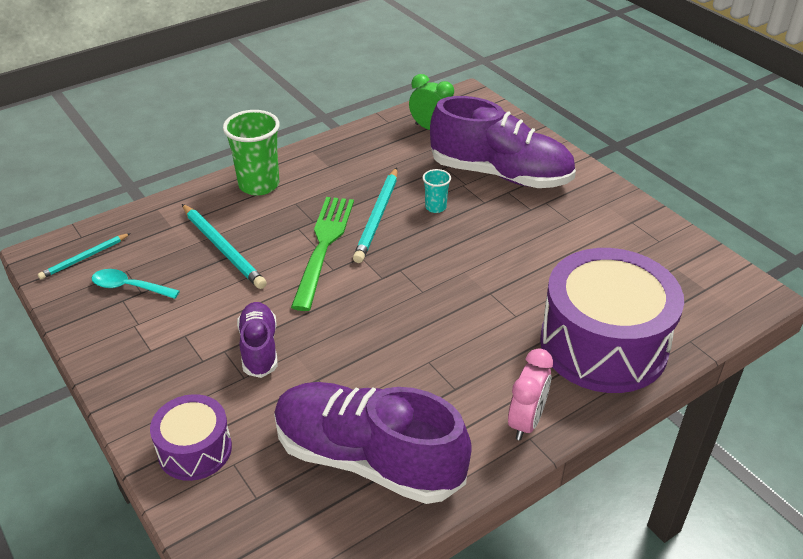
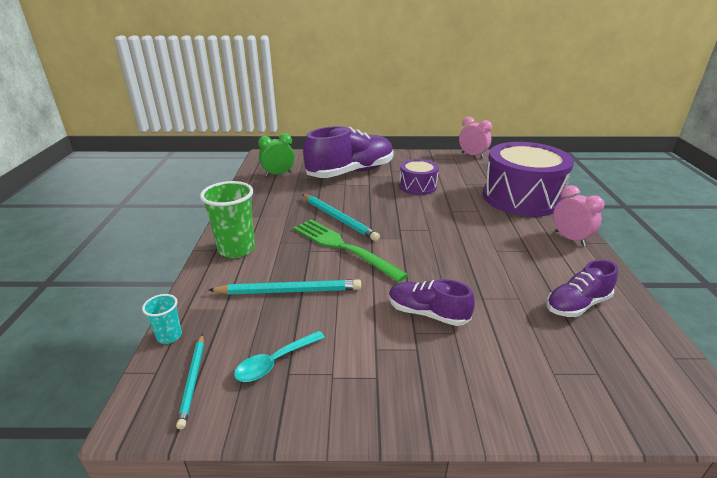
camera: 55 degrees left, 10 degrees down
purple drum [150,394,232,481] -> purple drum moved to [399,159,439,195]
purple shoe [274,382,472,504] -> purple shoe [546,260,618,317], size x0.52
turquoise cup [423,169,451,213] -> turquoise cup moved to [142,294,182,344]
none -> pink clock [459,117,492,158]

